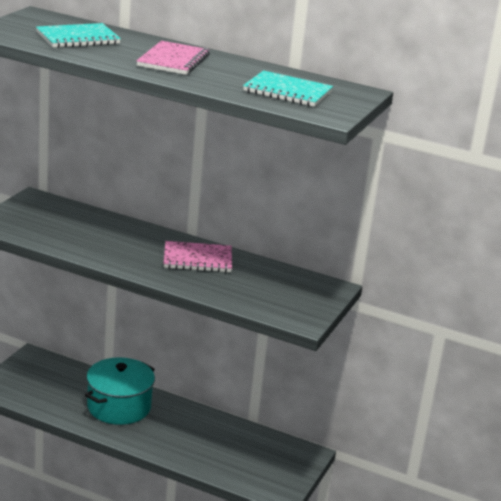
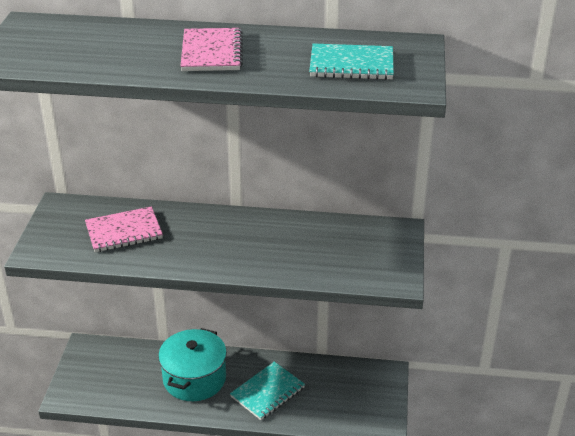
camera: 15 degrees left, 10 degrees up
turquoise notebook [36,23,121,48] -> turquoise notebook moved to [230,362,305,420]
pink notebook [163,241,232,273] -> pink notebook moved to [85,206,163,252]

